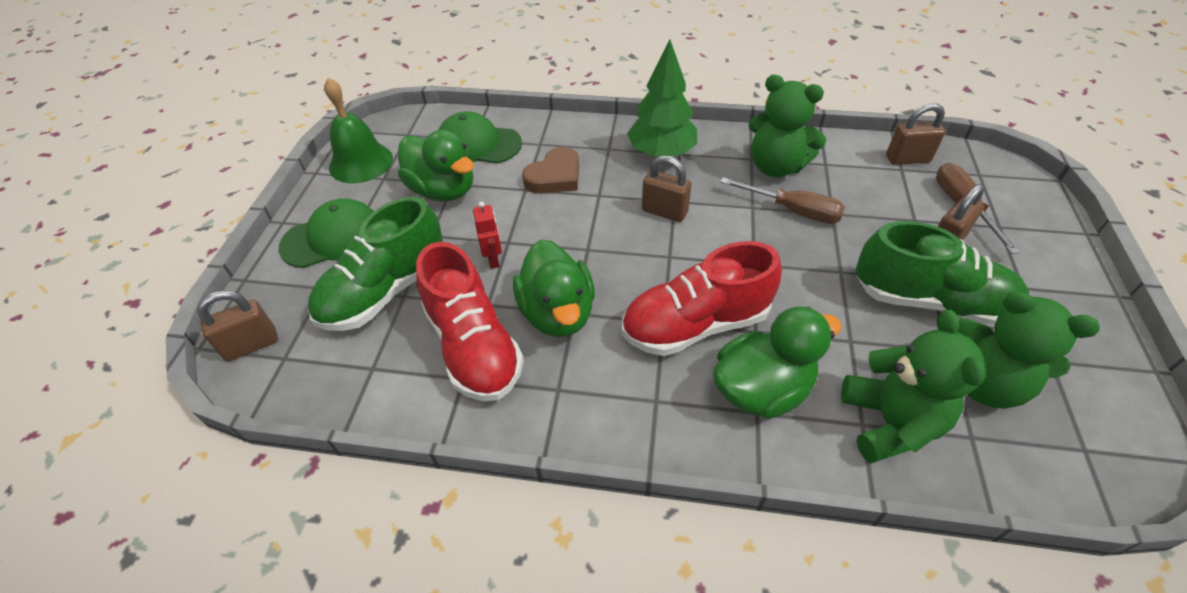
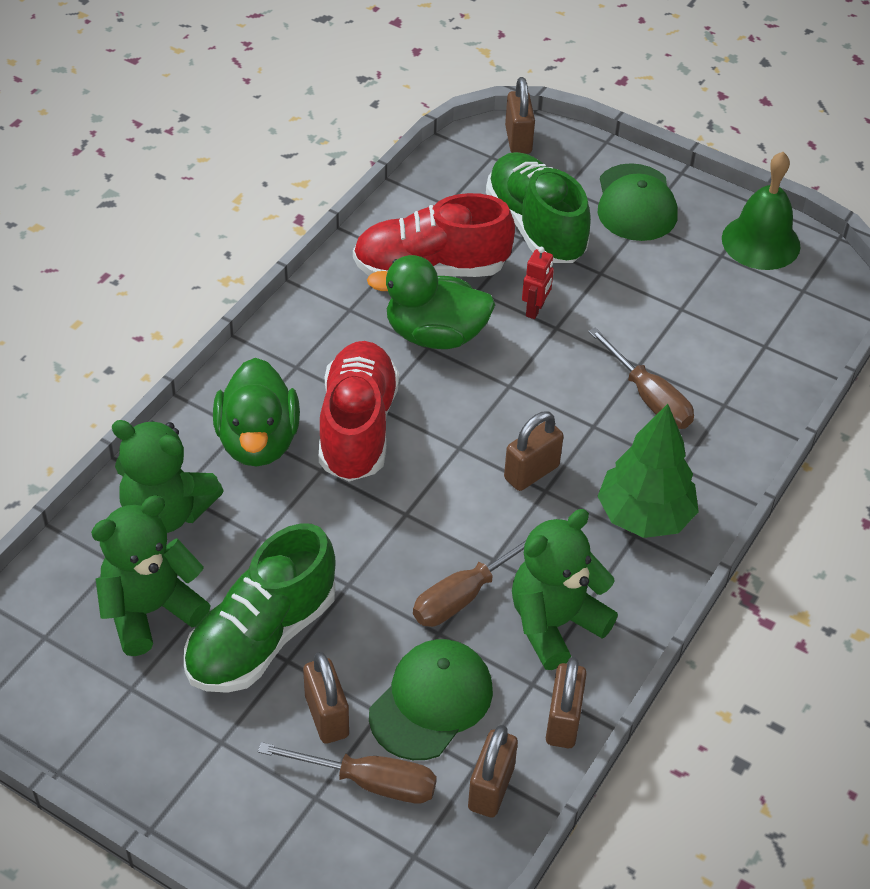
camera: 110 degrees right, 0 degrees up
green duck [398,129,474,202] -> none
green cap [438,111,522,164] -> green cap moved to [369,639,493,760]
red robot [473,201,502,269] -> red robot turned 75 degrees counterclockwise [522,247,554,319]
brown heart [522,147,579,194] -> brown screwdriver [588,327,694,429]
none -> brown padlock [546,657,587,748]

